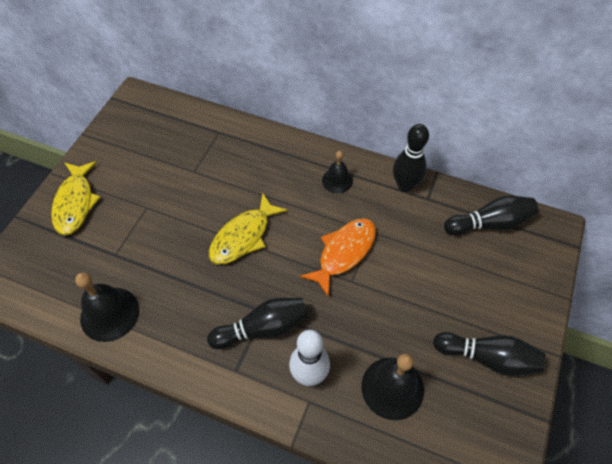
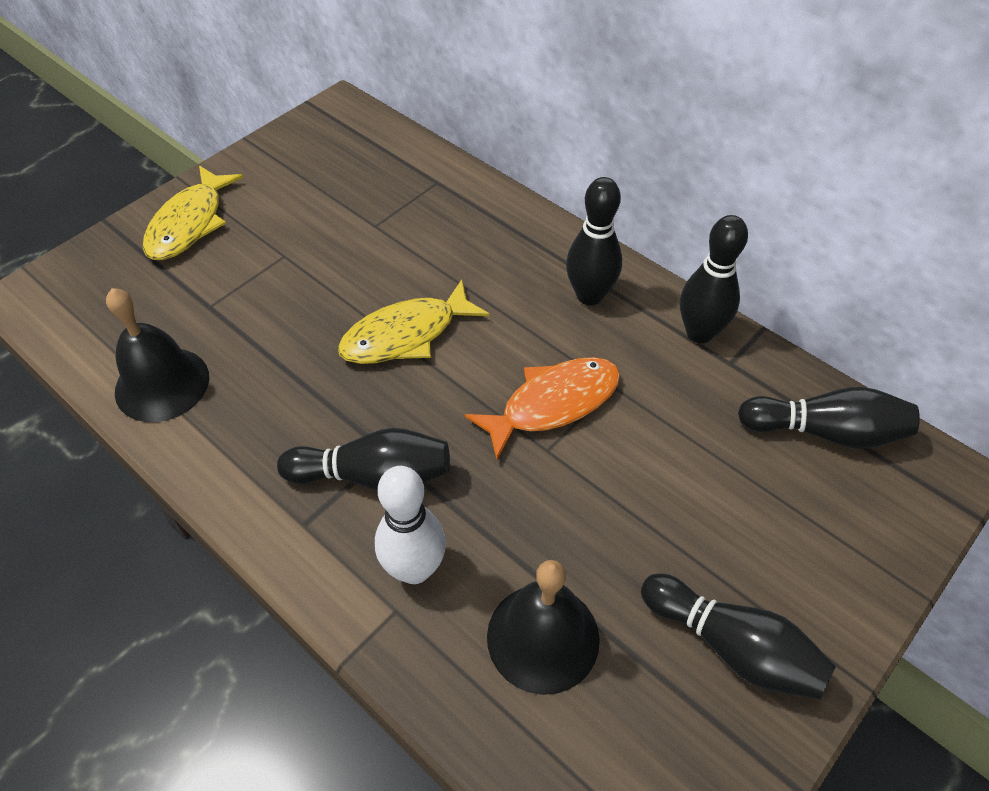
camera: 20 degrees right, 5 degrees down
black bell [322,151,353,193] -> black bowling pin [566,177,622,305]

